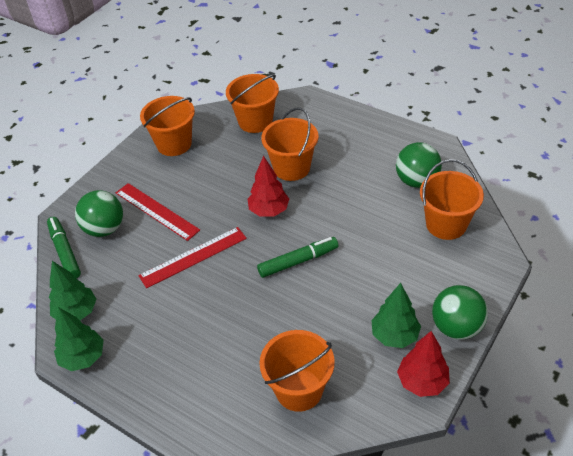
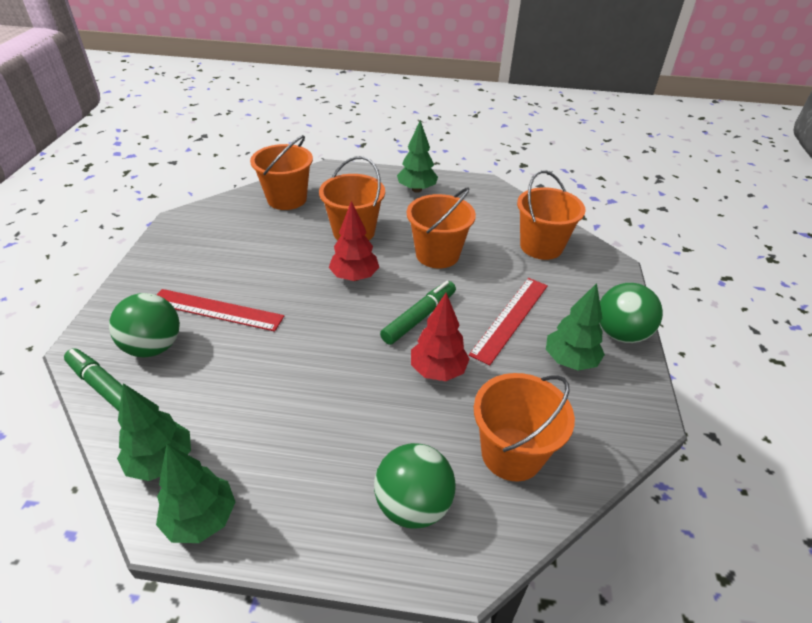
camera: 30 degrees left, 5 degrees down
red ruler [138,227,247,288] -> red ruler moved to [469,278,548,365]
orange bucket [140,96,195,156] -> orange bucket moved to [407,187,476,269]
green ball [396,142,442,188] -> green ball moved to [374,443,456,529]
red tree [397,331,450,397] -> red tree moved to [411,293,470,381]
none -> green tree [397,120,438,193]

